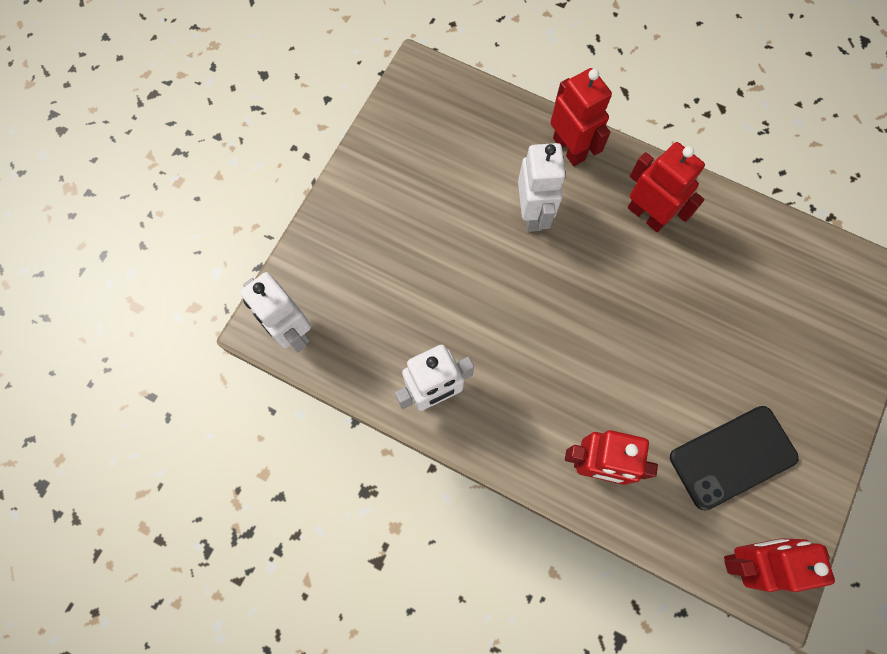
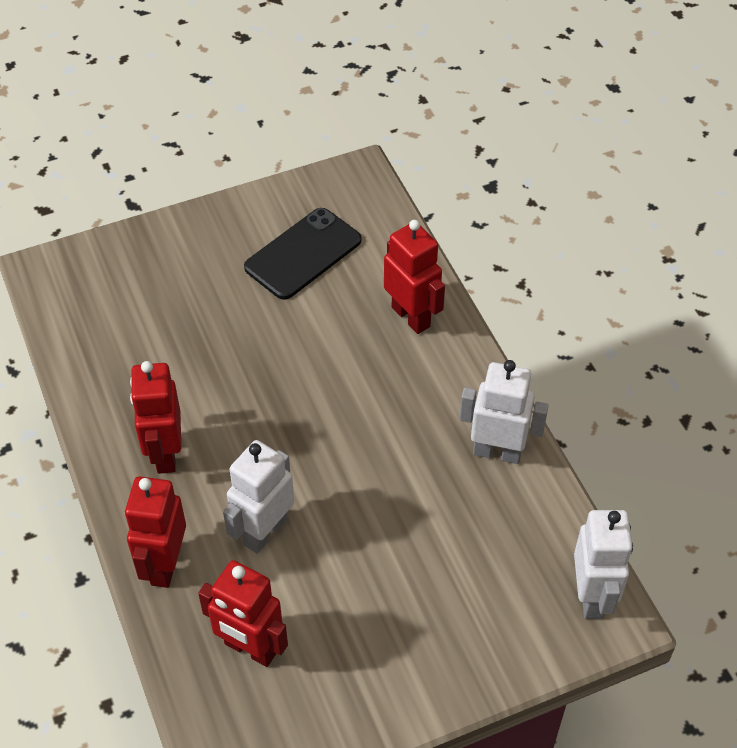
camera: 140 degrees left, 20 degrees down
black phone [670,406,799,510] -> black phone turned 60 degrees counterclockwise [244,208,361,300]
red robot [724,538,835,592] -> red robot moved to [198,560,288,667]

